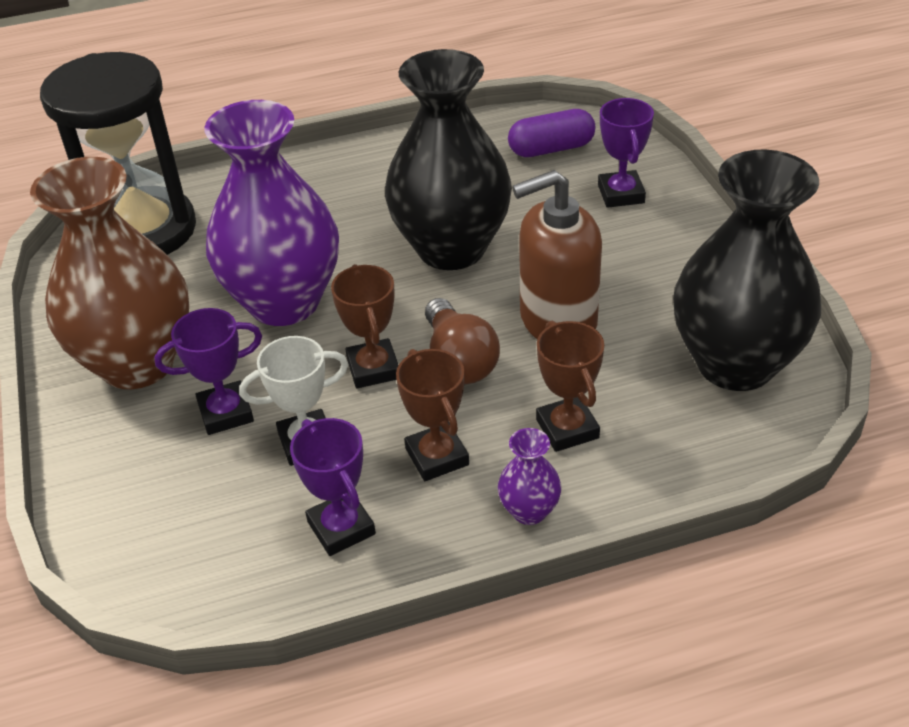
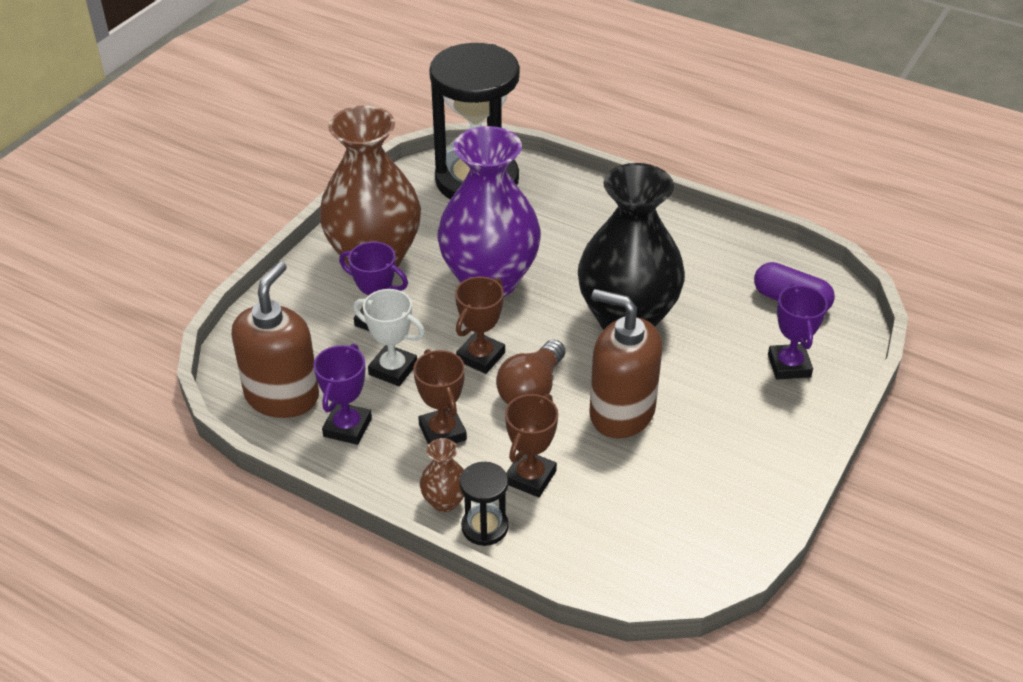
camera: 45 degrees right, 0 degrees up
brown trophy [396,349,469,481] -> brown trophy turned 45 degrees counterclockwise [413,349,467,445]
purple vase [498,428,561,525] -> brown vase [420,438,464,512]
purple trophy [598,98,654,208] -> purple trophy turned 45 degrees counterclockwise [768,284,828,379]
black vase [673,149,821,391] -> none
none -> brown soap dispenser [231,261,319,418]
none -> black hourglass [459,462,509,546]

